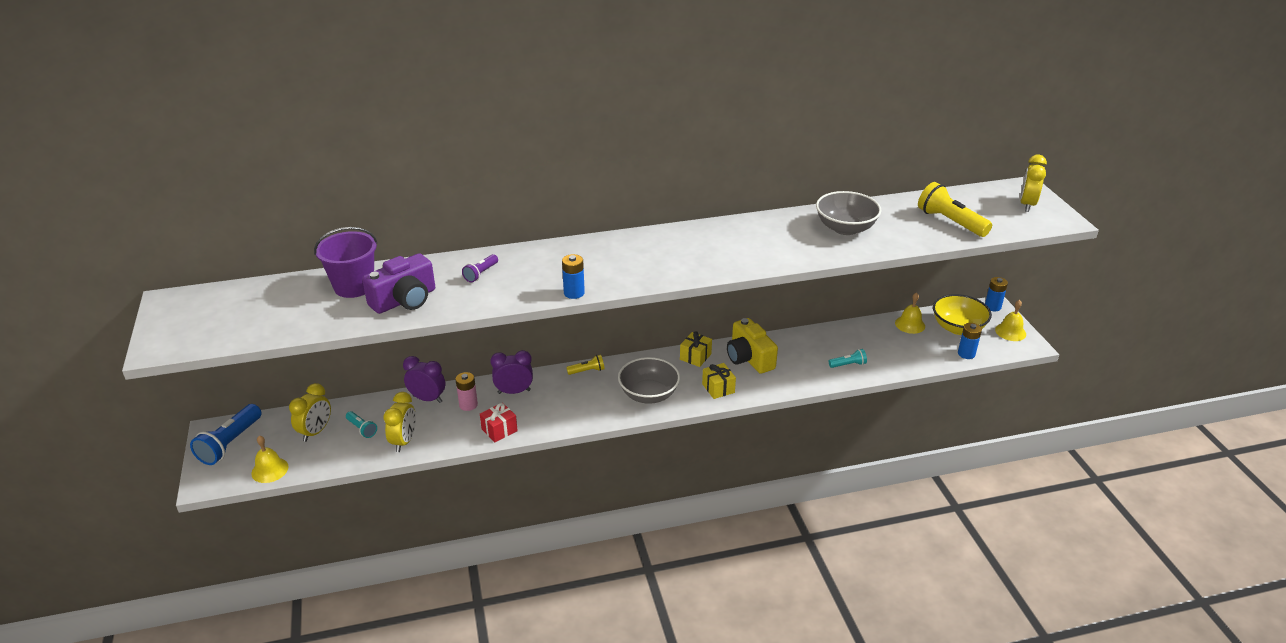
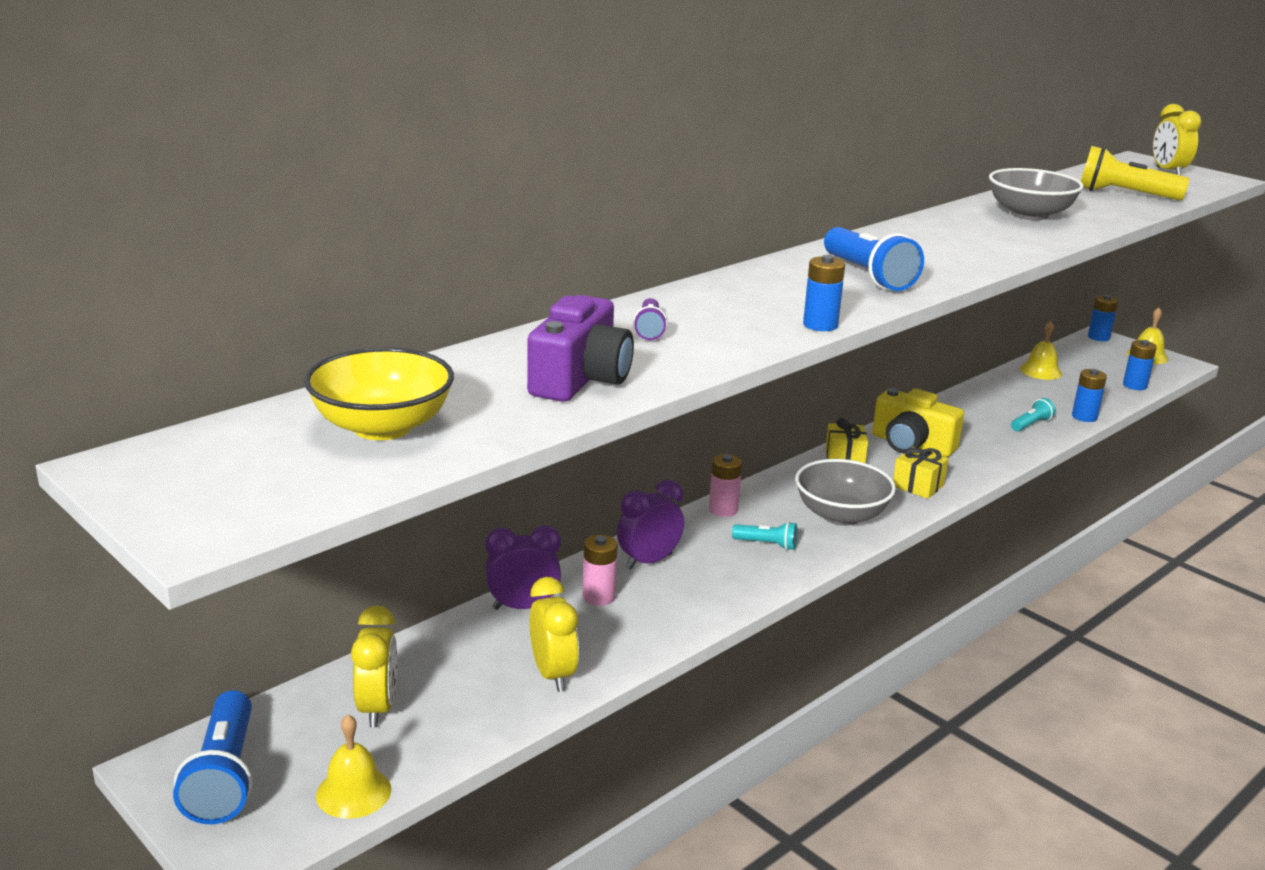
camera: 30 degrees left, 10 degrees down
purple bucket [314,227,377,298] -> none
turquoise flashlight [346,411,377,438] -> turquoise flashlight moved to [732,521,797,550]
red gift [480,403,518,442] -> none
yellow flashlight [566,354,605,375] -> pink battery [709,454,742,517]
yellow bowl [933,294,992,335] -> yellow bowl moved to [304,347,454,440]
none -> blue flashlight [824,227,924,291]
none -> blue battery [1072,369,1107,422]

